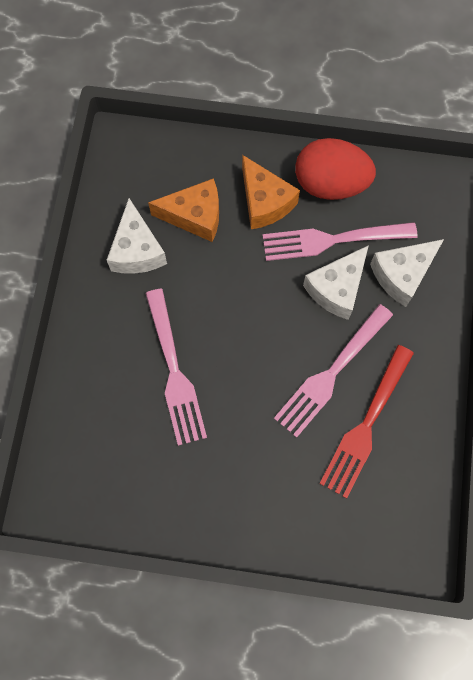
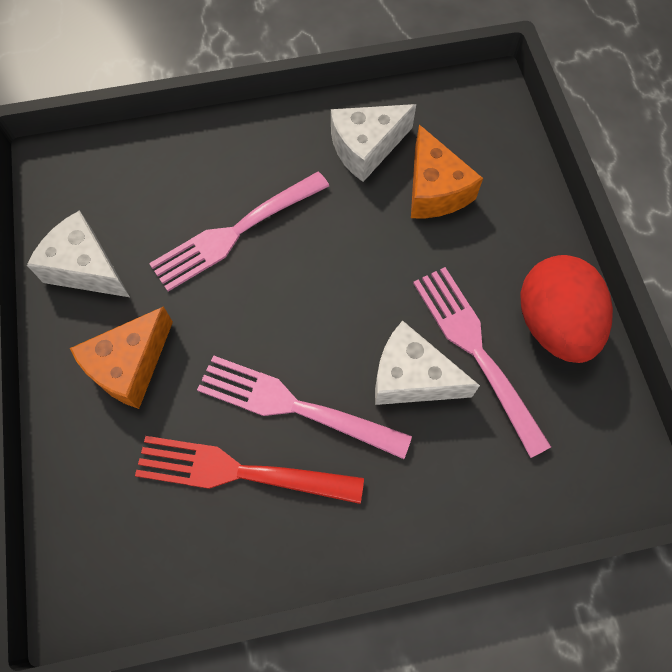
camera: 70 degrees right, 5 degrees down
orange cheese [242,155,300,229] -> orange cheese moved to [70,306,173,409]
white cheese [370,239,444,307] -> white cheese moved to [27,210,130,297]

